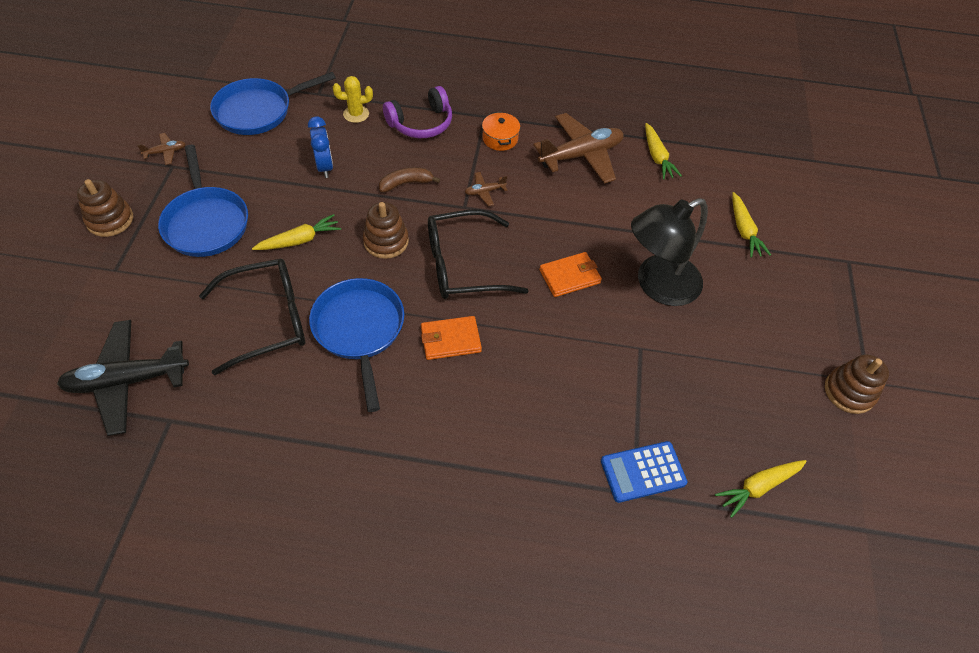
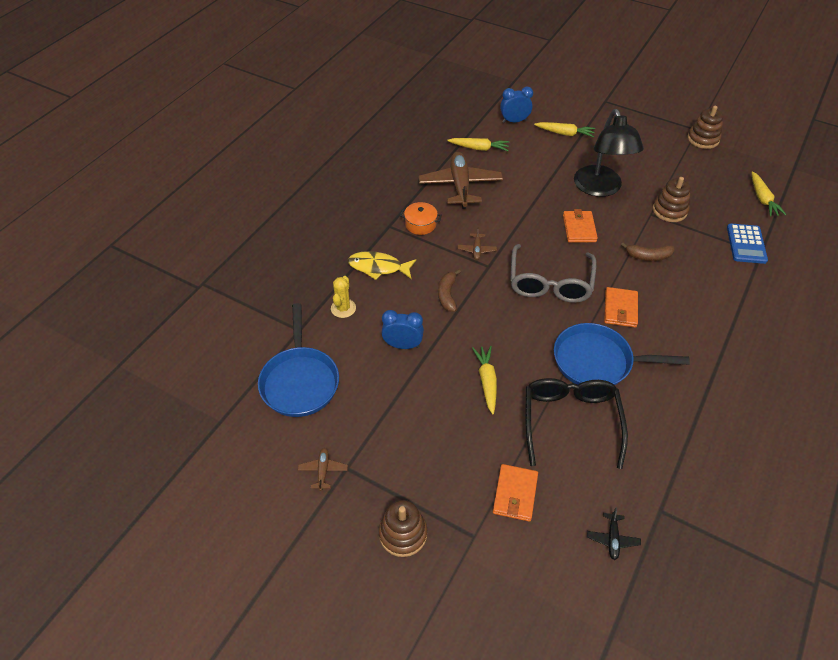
camera: 65 degrees left, 5 degrees down
black plane [57,320,189,436] -> black plane [587,508,641,560], size x0.44
blue pan [158,145,248,257] -> none
brown stacking toy [363,202,409,259] -> brown stacking toy moved to [653,177,691,222]
purple headphones [383,86,452,138] -> yellow fish [348,251,416,280]
black glasses [428,209,528,299] -> grey glasses [511,244,596,303]
none -> orange wallet [493,464,538,522]
none -> blue clock [500,87,533,123]
none -> brown banana [621,243,675,261]

